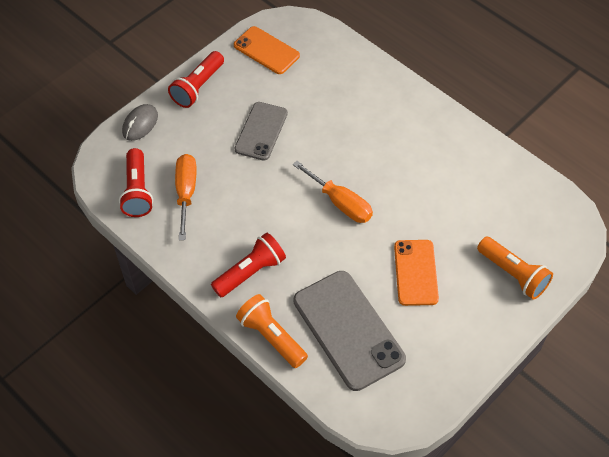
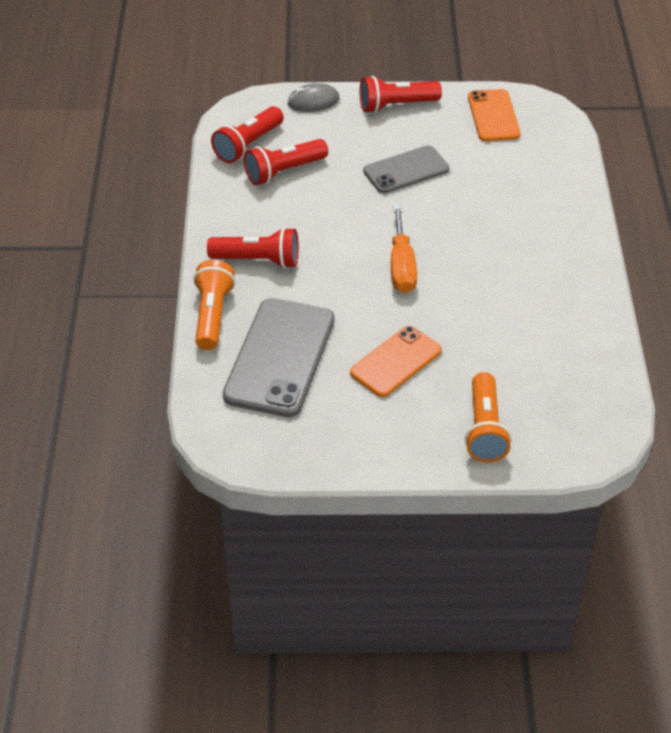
camera: 45 degrees right, 10 degrees down
orange screwdriver [175,154,197,240] -> red flashlight [244,139,328,185]

